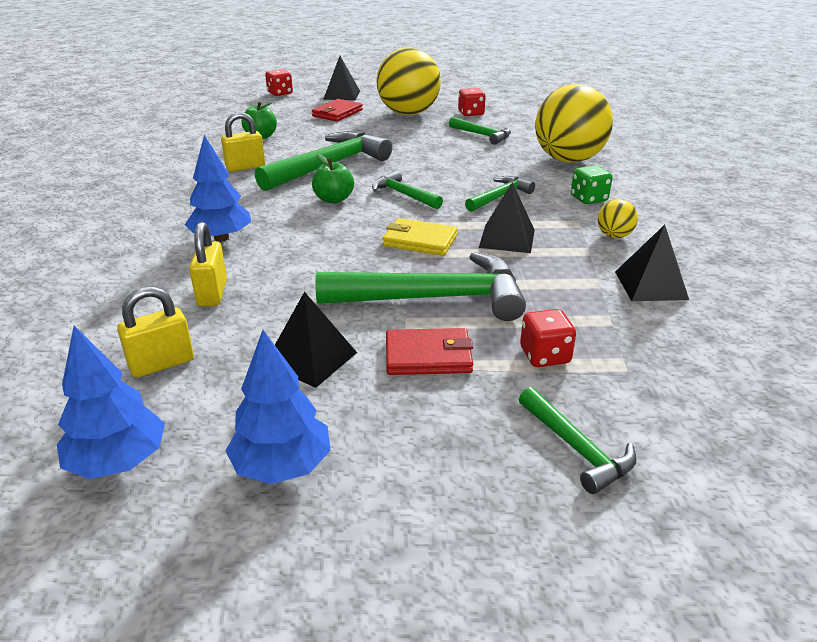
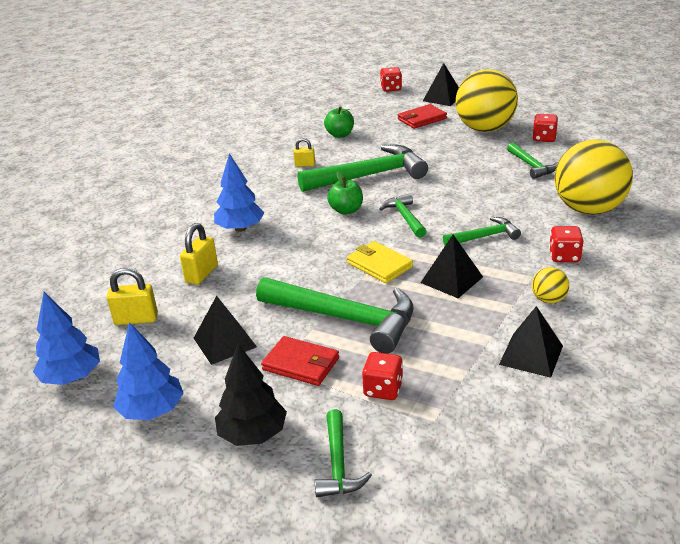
camera: 30 degrees right, 0 degrees up
yellow padlock [221,112,265,172] -> yellow padlock [293,138,315,167], size x0.63
green dice [571,165,613,204] -> red dice [549,226,584,262]
none -> black tree [215,344,287,446]

